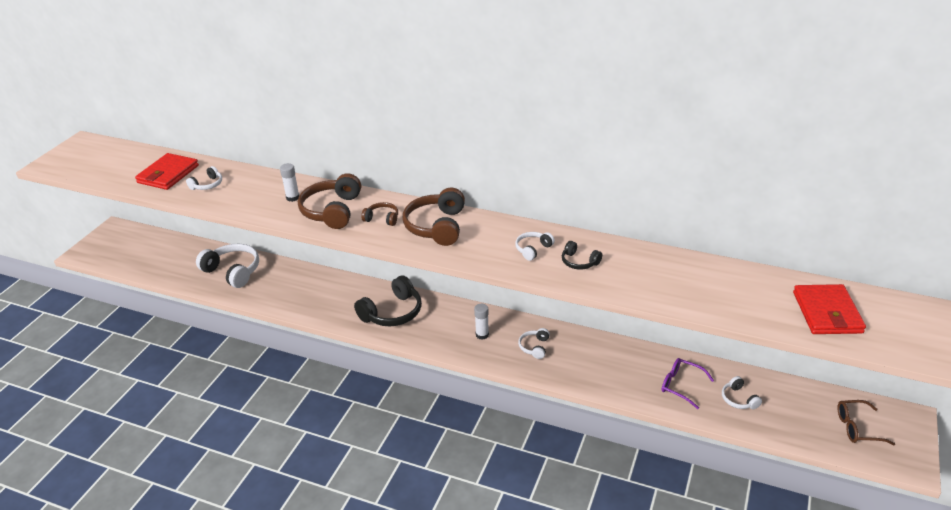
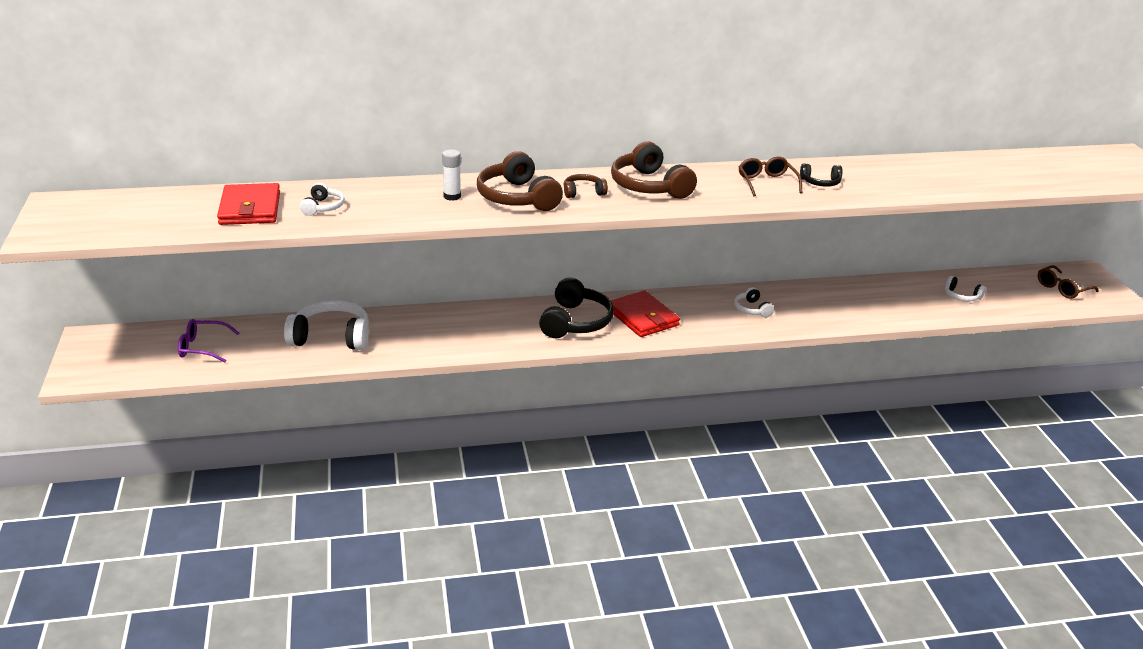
camera: 35 degrees left, 5 degrees down
white glue stick [474,304,489,340] -> none
white headphones [515,232,555,261] -> brown glasses [739,157,802,196]
purple glasses [662,358,714,409] -> purple glasses moved to [178,319,239,362]
red wallet [793,284,866,334] -> red wallet moved to [610,291,680,337]

